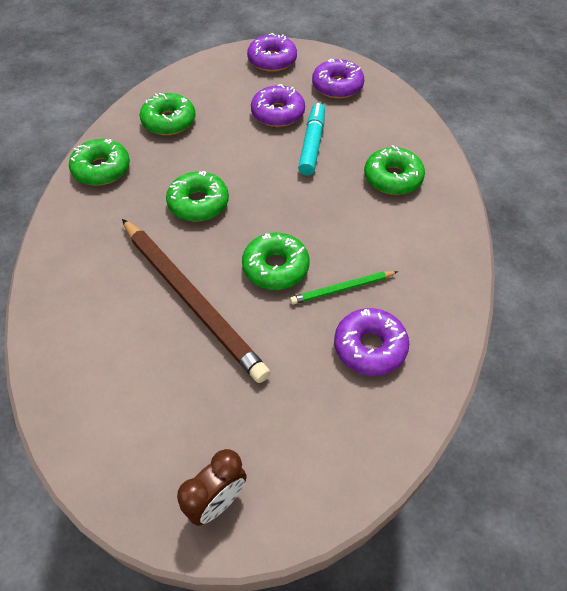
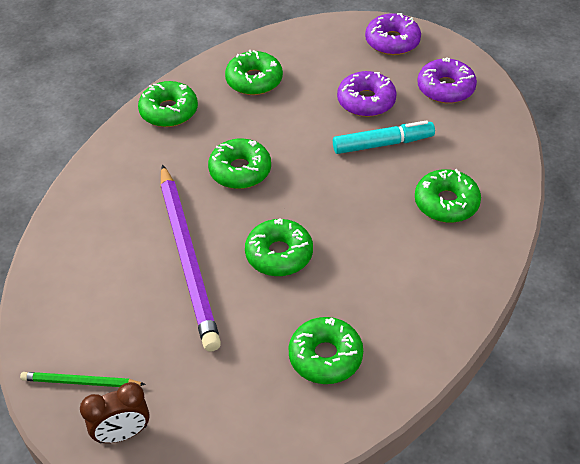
camera: 25 degrees right, 5 degrees down
brown pencil [122,219,271,383] -> purple pencil [161,164,221,352]
green pencil [290,271,398,305] -> green pencil moved to [20,372,146,387]
turquoise marker [298,103,325,176] -> turquoise marker turned 45 degrees clockwise [333,120,435,154]
purple donut [334,308,409,376] -> green donut [289,317,363,384]

